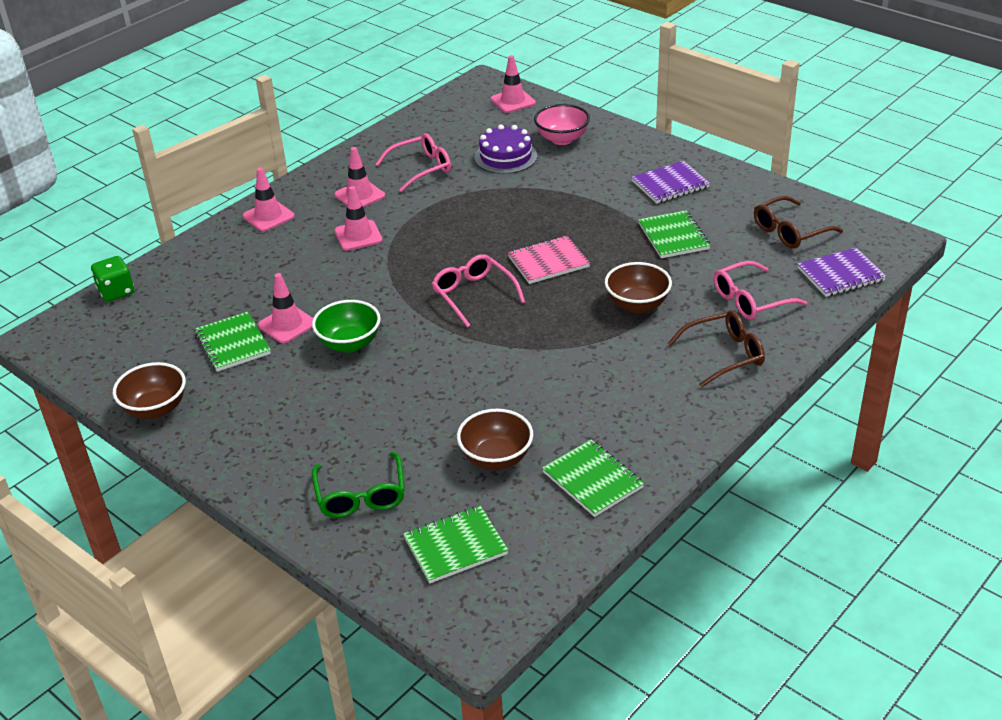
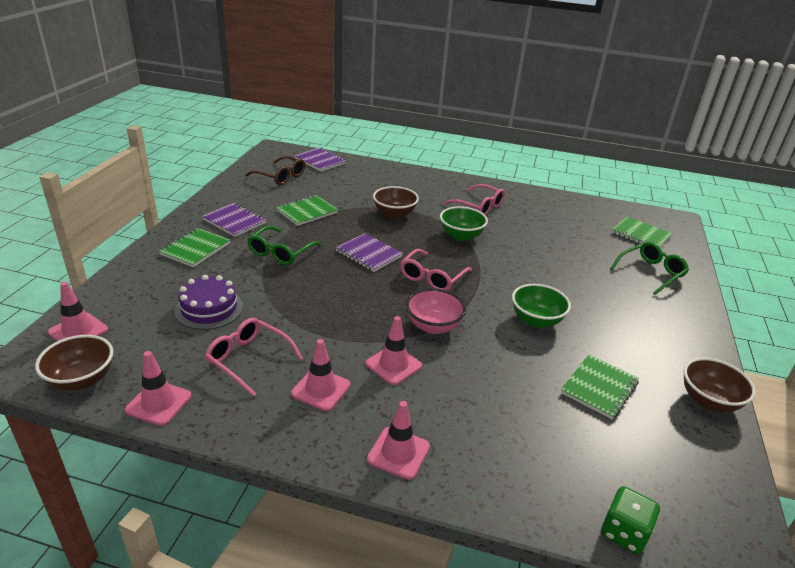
camera: 120 degrees left, 5 degrees down
pink traffic cone [258,273,313,343] -> pink traffic cone moved to [125,351,191,426]
brown bowl [457,409,533,470] -> brown bowl moved to [35,335,113,391]
pink notebook [508,236,590,284] -> purple notebook [336,233,403,272]
pink bowl [534,104,590,145] -> pink bowl moved to [406,288,466,334]
green notebook [542,440,644,517] -> green notebook moved to [159,228,230,267]
brown glasses [668,311,765,388] -> none
pink glasses [714,261,807,320] -> pink glasses moved to [443,184,505,215]
none -> green glasses [247,226,321,265]
none -> green bowl [440,206,488,241]

